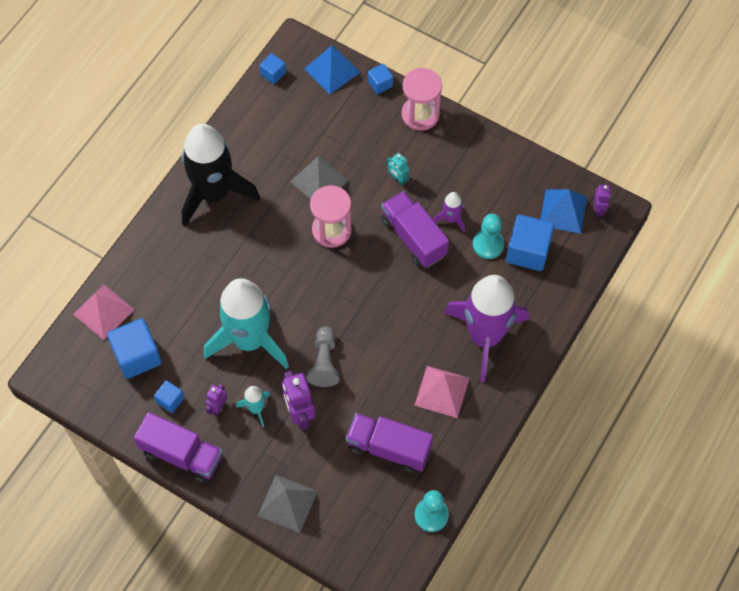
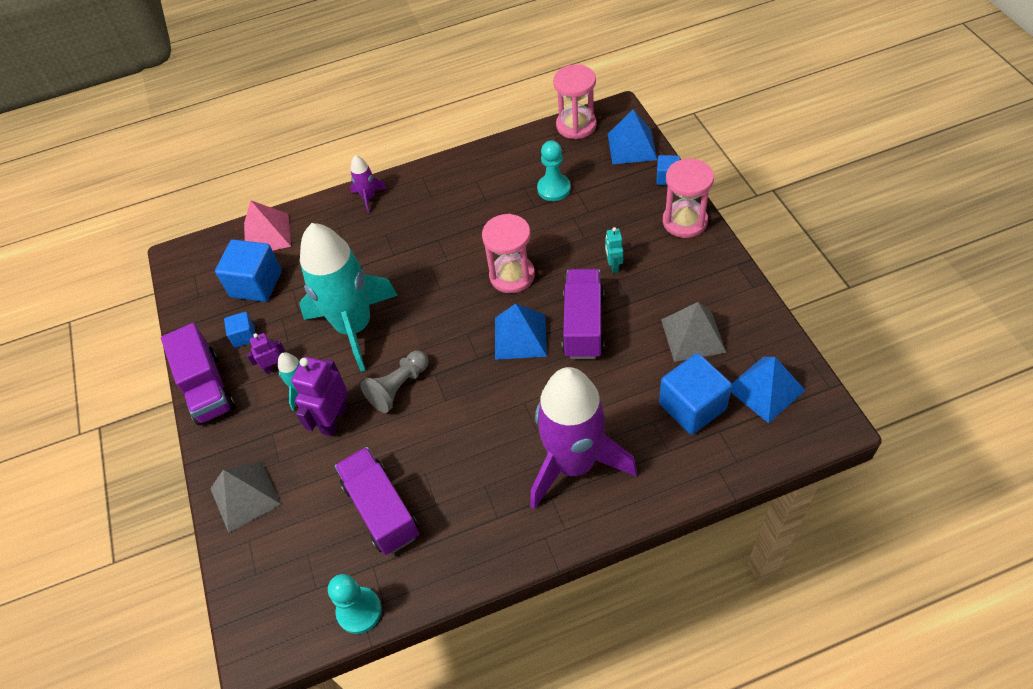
camera: 45 degrees right, 10 degrees down
black rocket [181,124,260,226] -> none
blue cube [259,53,286,84] -> pink hourglass [553,64,597,139]
grey pyramid [290,156,349,199] -> grey pyramid moved to [661,302,726,362]
pink pyramid [414,366,470,418] -> none
purple rocket [433,192,465,232] -> purple rocket moved to [350,155,387,213]
turquoise pawn [473,213,504,259] -> turquoise pawn moved to [537,140,571,201]
purple robot [594,184,611,217] -> none
none -> blue pyramid [495,304,547,360]

